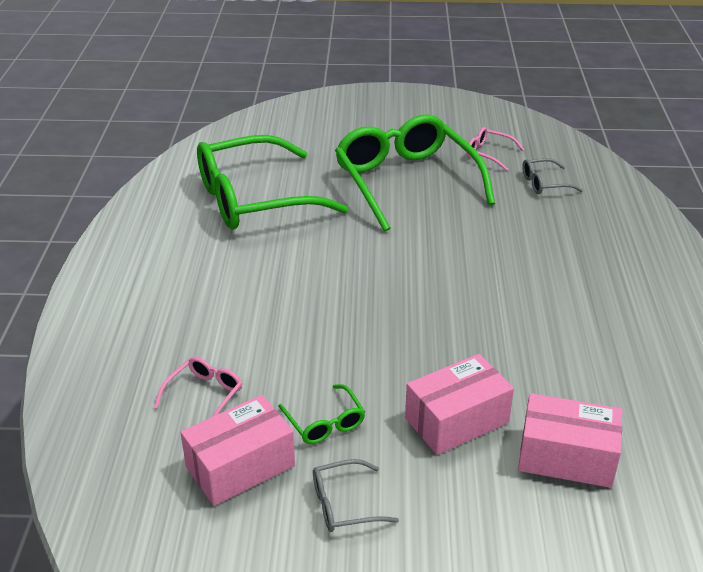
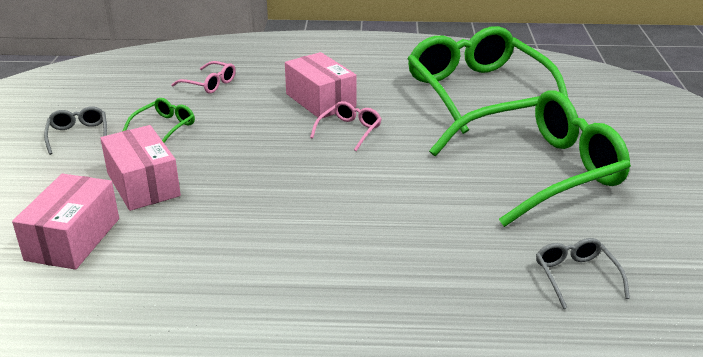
camera: 90 degrees right, 5 degrees down
pink box [180,395,295,506] -> pink box moved to [285,52,356,118]
green glasses [278,384,365,444] -> green glasses turned 150 degrees clockwise [123,98,195,143]
pink glasses [466,127,524,171] -> pink glasses moved to [310,101,382,151]

